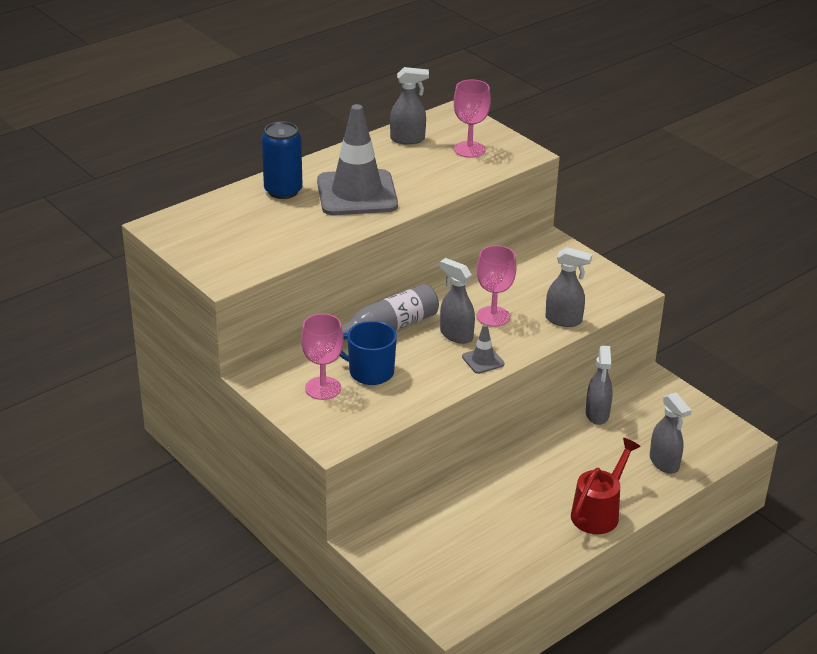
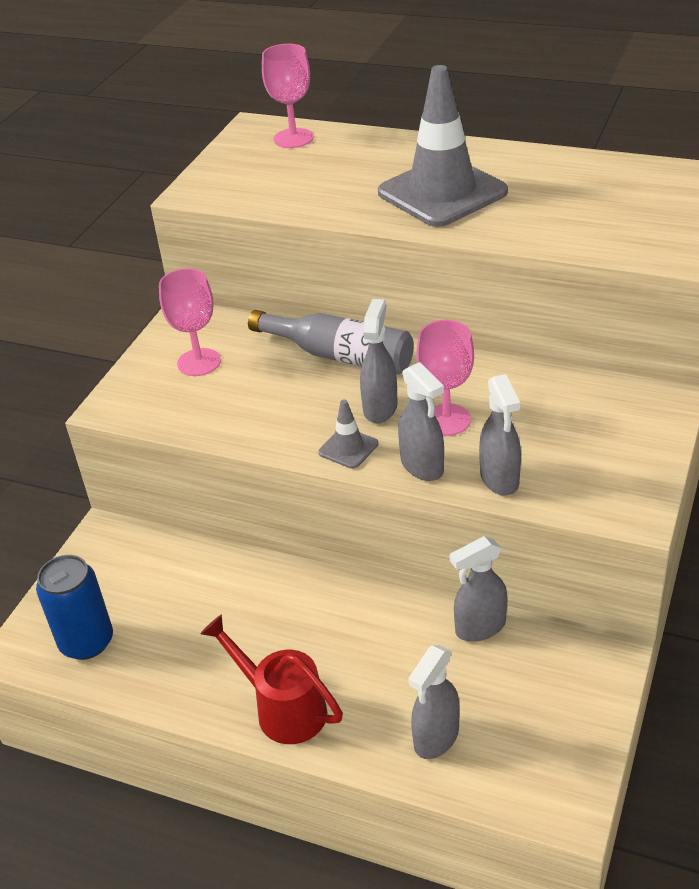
camera: 65 degrees right, 5 degrees up
blue can [262,121,303,199] -> blue can moved to [36,555,113,660]
blue mug [340,321,397,385] -> none
grey spray bottle [390,67,429,144] -> grey spray bottle moved to [398,362,444,481]
pink goblet [454,79,491,158] -> pink goblet moved to [262,44,314,148]
red watering can [571,438,641,534] -> red watering can turned 150 degrees counterclockwise [200,614,343,744]

